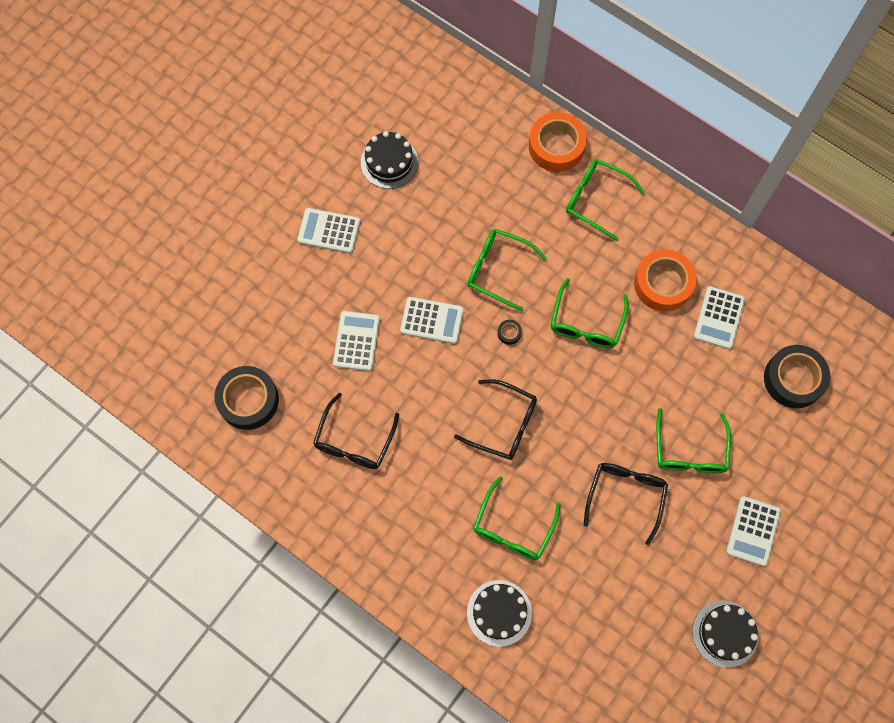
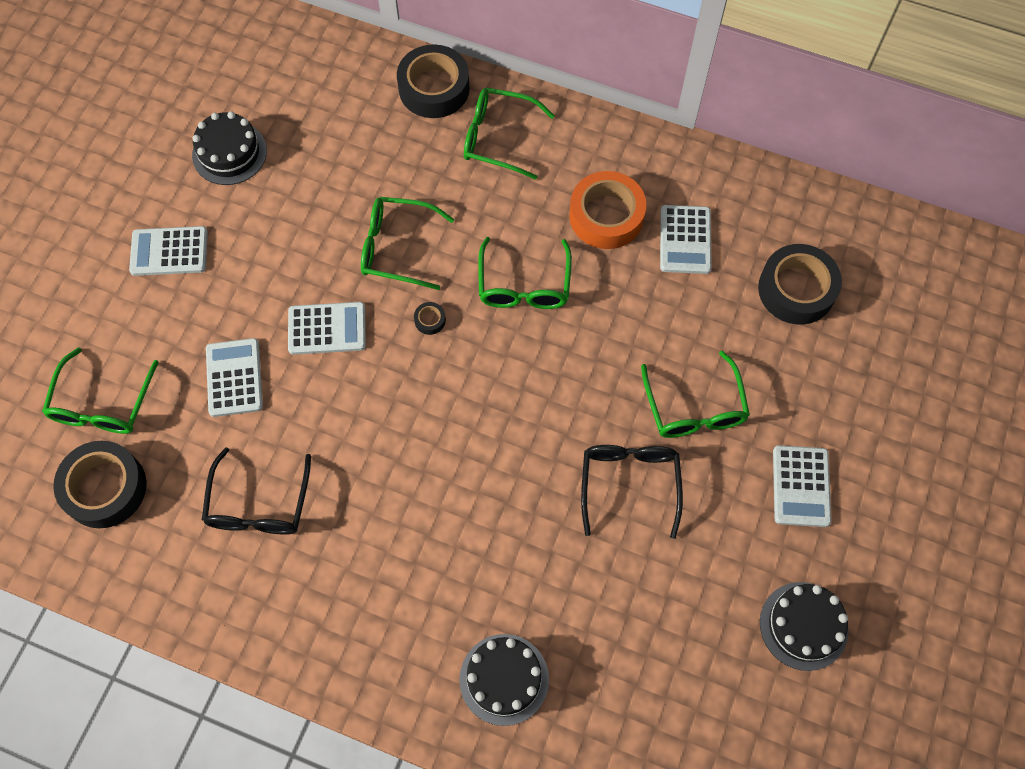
camera: 15 degrees left, 5 degrees down
black glasses [454,380,537,460] -> none
green glasses [473,476,561,560] -> green glasses moved to [42,347,159,434]
orange tape [529,112,587,172] -> black tape [397,45,470,118]

